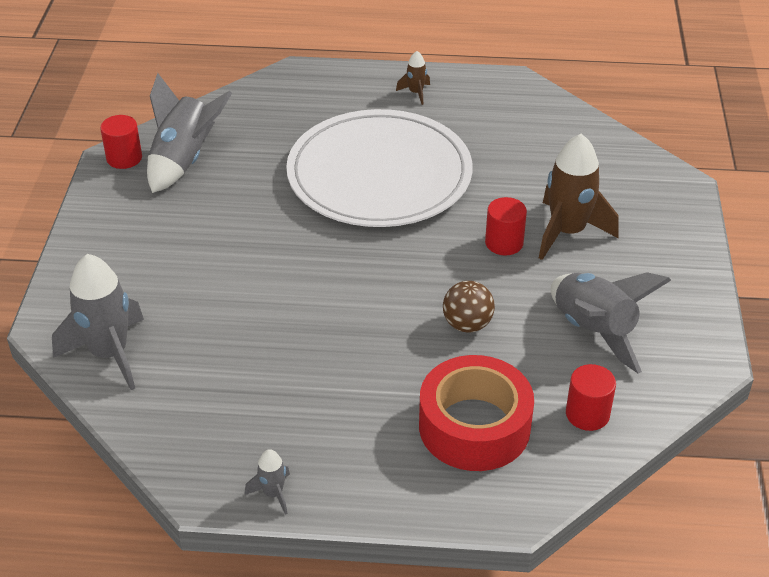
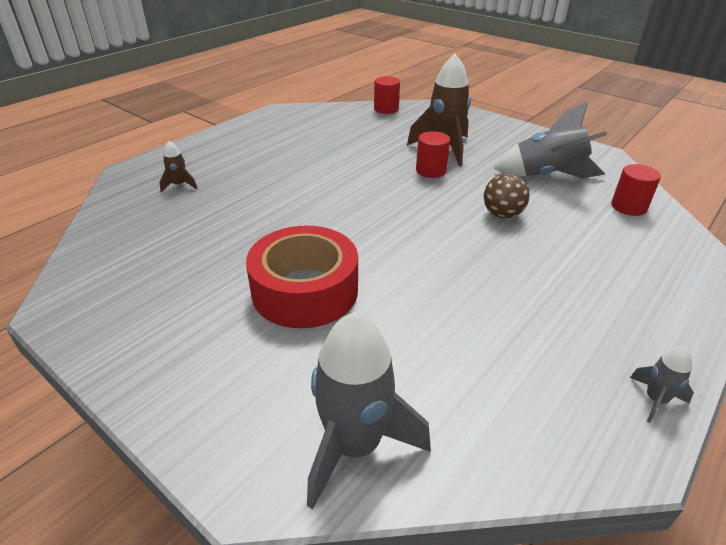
camera: 55 degrees left, 5 degrees down
red cylinder [100,115,142,169] -> red cylinder moved to [374,76,400,114]
grey rocket [147,73,232,193] -> none
white plate [286,109,473,227] -> none
brown rocket [396,51,430,105] -> brown rocket moved to [160,141,197,193]
red tape [419,355,534,471] -> red tape moved to [246,226,358,328]

